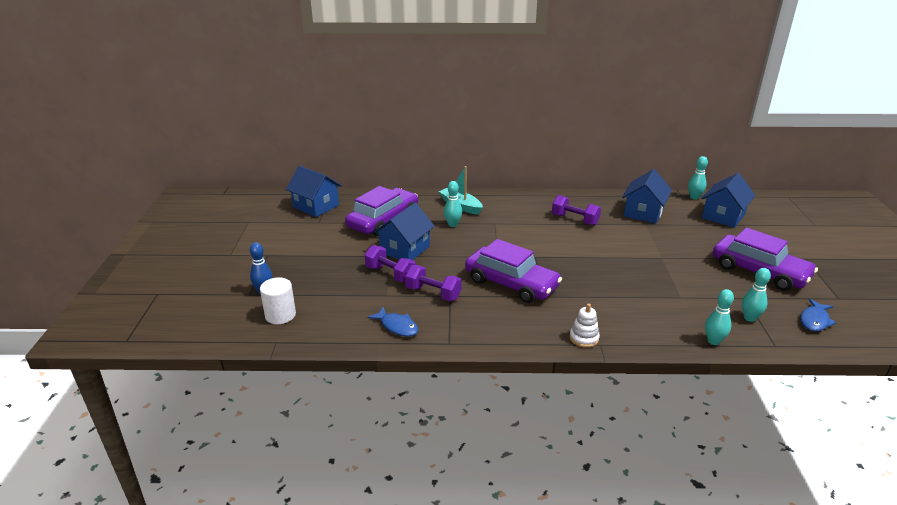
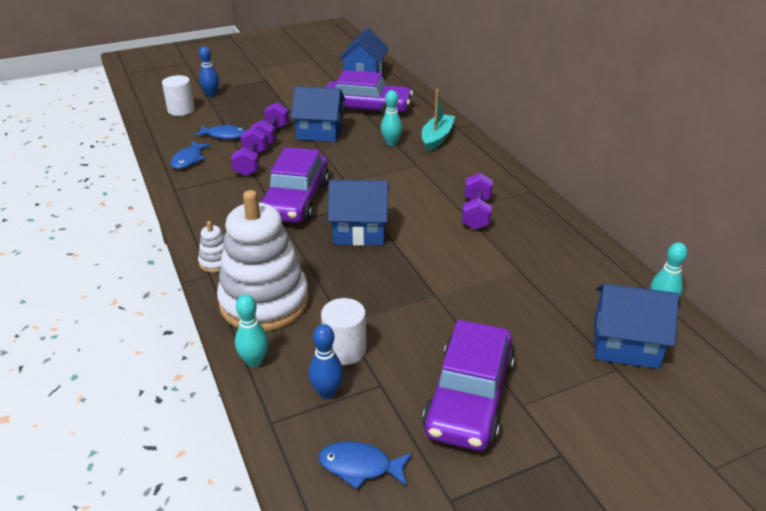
camera: 65 degrees right, 5 degrees up
blue house [622,169,672,224] -> blue house moved to [328,180,389,246]
turquoise bowling pin [742,268,771,322] -> blue bowling pin [309,324,344,399]
none -> blue fish [194,124,246,139]
none -> white stacking toy [217,190,309,331]
none -> white cylinder [321,298,366,365]

